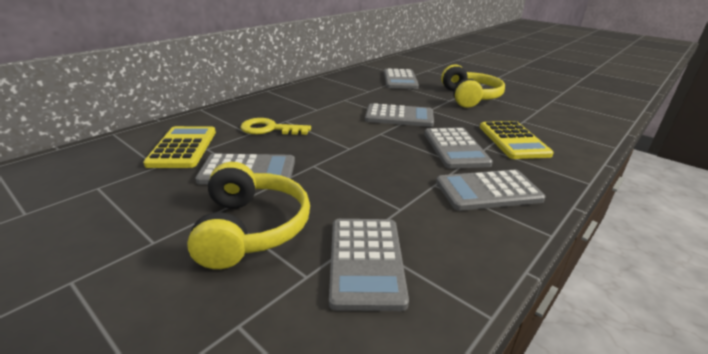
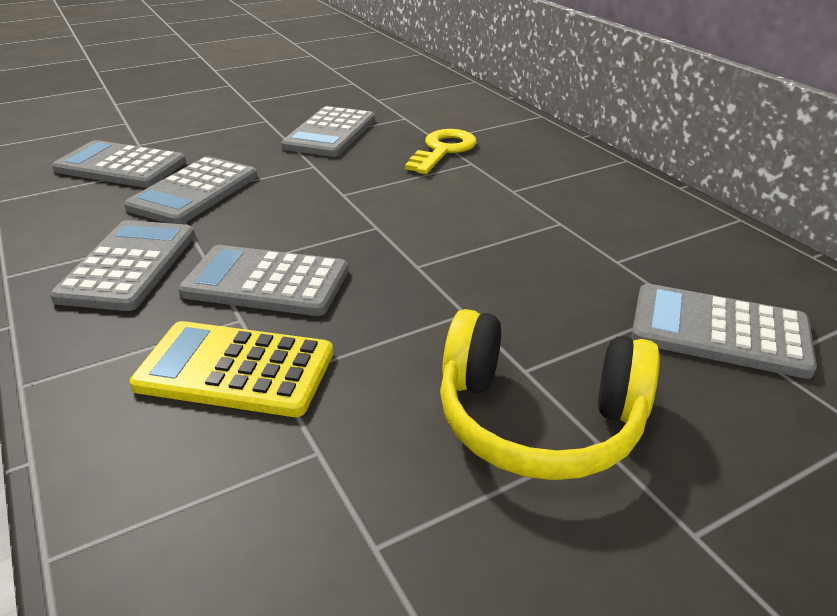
camera: 110 degrees right, 5 degrees up
yellow calculator [143,126,216,168] -> none
yellow headphones [187,162,310,269] -> none
grey calculator [365,103,434,127] -> grey calculator moved to [124,156,257,224]

